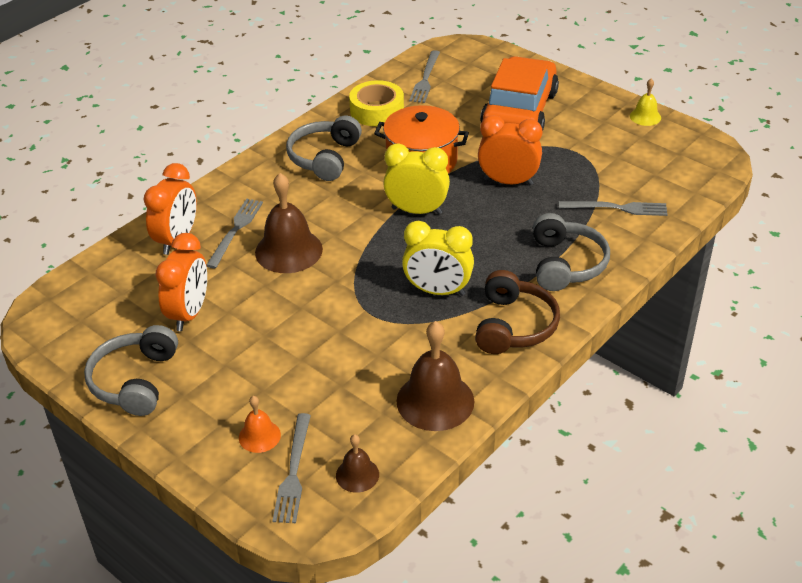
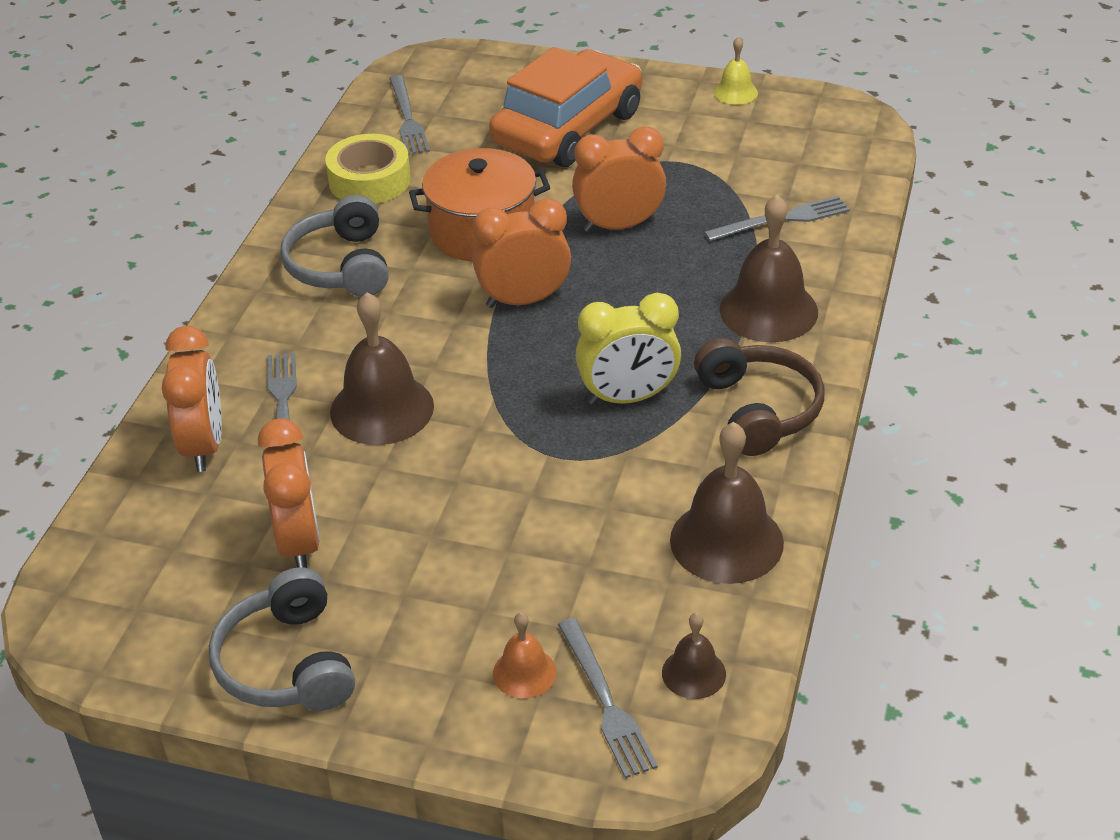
camera: 25 degrees left, 0 degrees up
yellow clock [383,144,450,214] -> orange clock [472,198,571,308]
orange car [480,56,559,131] -> orange car turned 45 degrees clockwise [489,47,642,167]
grey headphones [533,213,610,291] -> brown bell [719,195,818,342]

